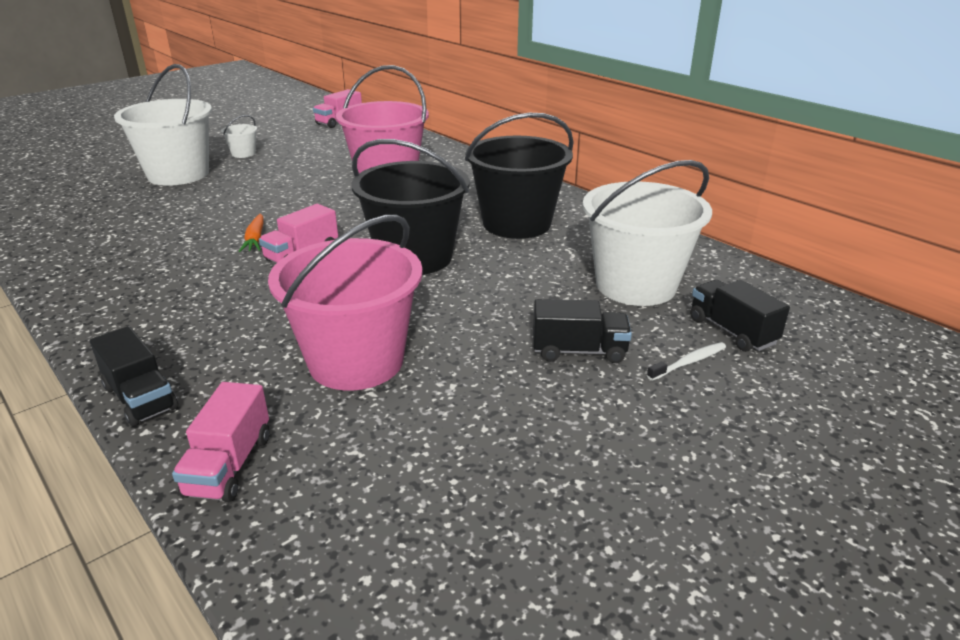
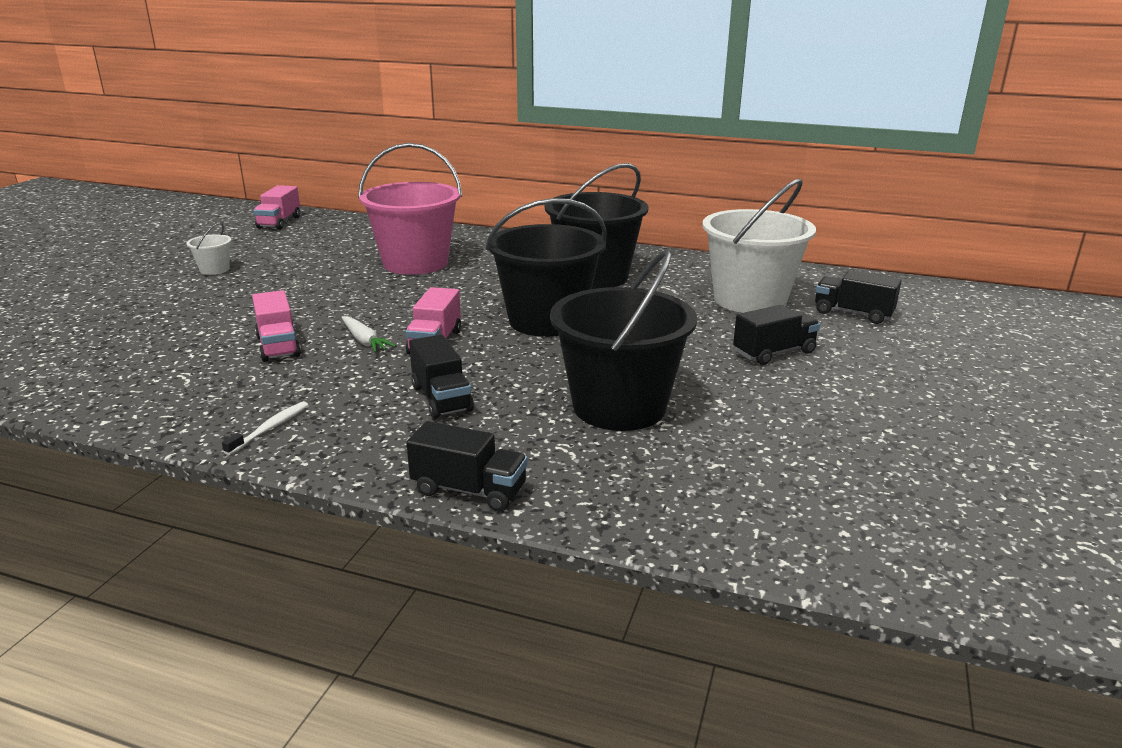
camera: 30 degrees left, 5 degrees down
white bucket [114,64,212,186] -> none
pink truck [172,382,269,502] -> pink truck moved to [252,290,301,362]
orange carrot [239,214,264,252] -> white carrot [341,316,396,353]
pink bucket [268,214,423,390] -> black bucket [550,249,697,431]
white toothbrush [647,342,726,381] -> white toothbrush moved to [222,401,308,455]
none -> black truck [409,335,474,419]

